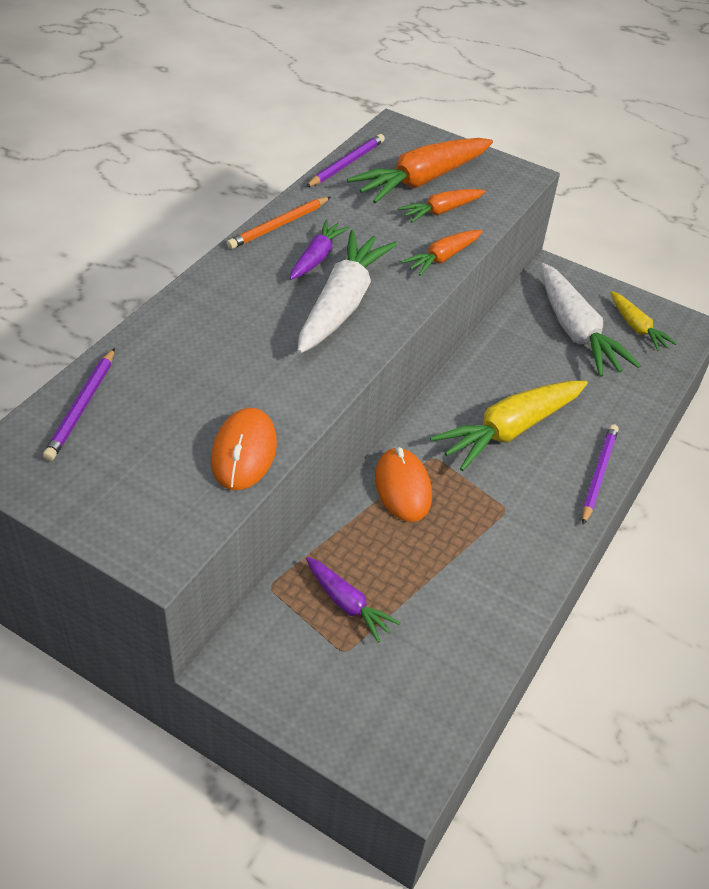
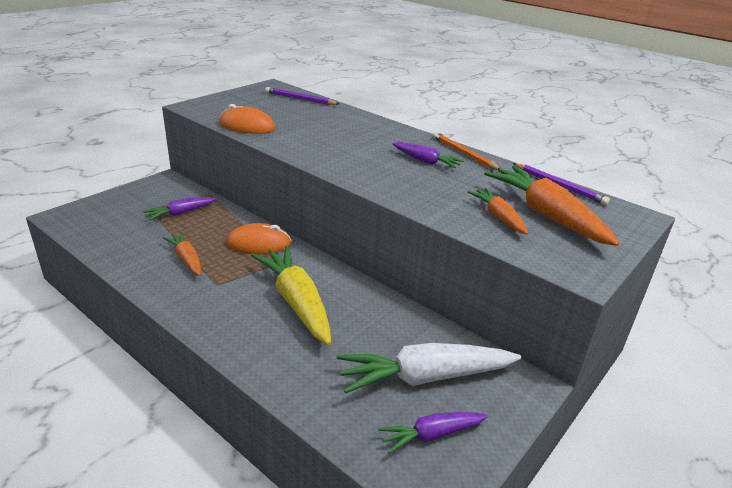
camera: 100 degrees right, 15 degrees down
white carrot [297,230,397,354] -> none
orange carrot [401,230,483,276] -> orange carrot moved to [163,232,201,276]
purple pencil [582,424,619,525] -> none
yellow carrot [611,291,677,351] -> purple carrot [378,412,488,454]

